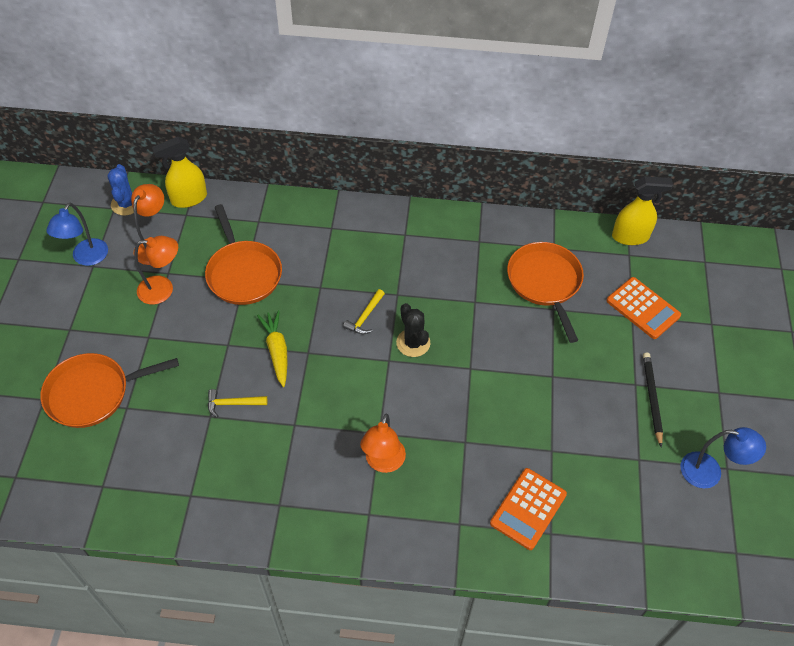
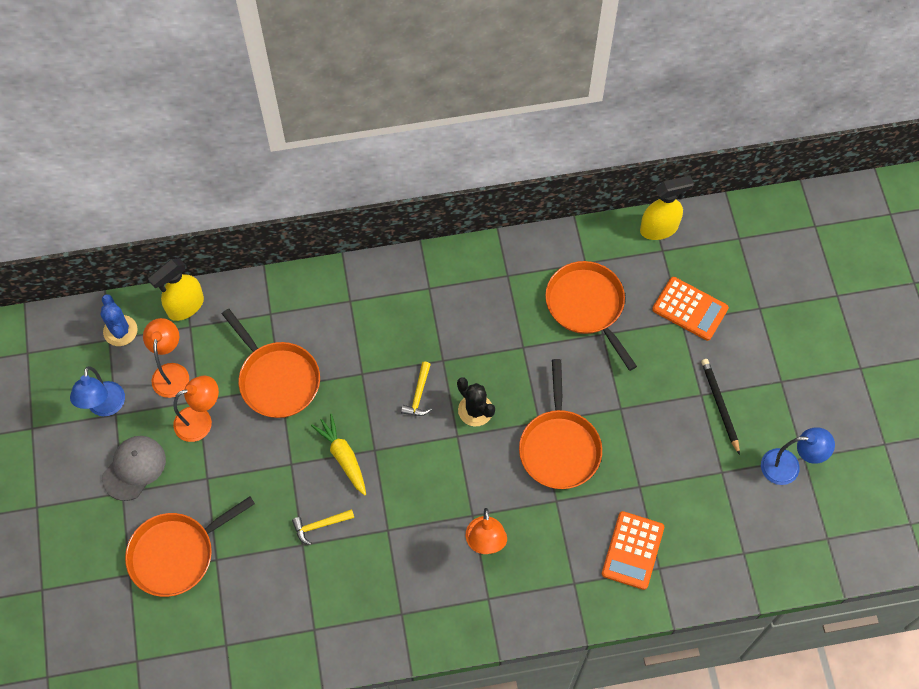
camera: 15 degrees left, 10 degrees up
none -> grey cap [102,436,166,501]
none -> orange pan [519,359,602,489]

